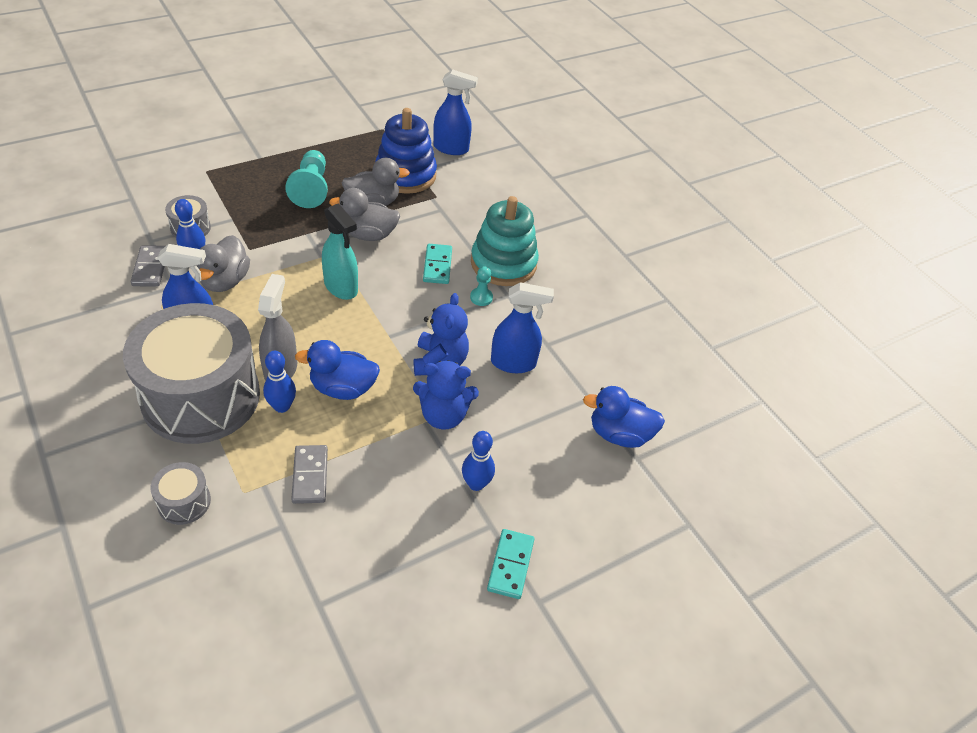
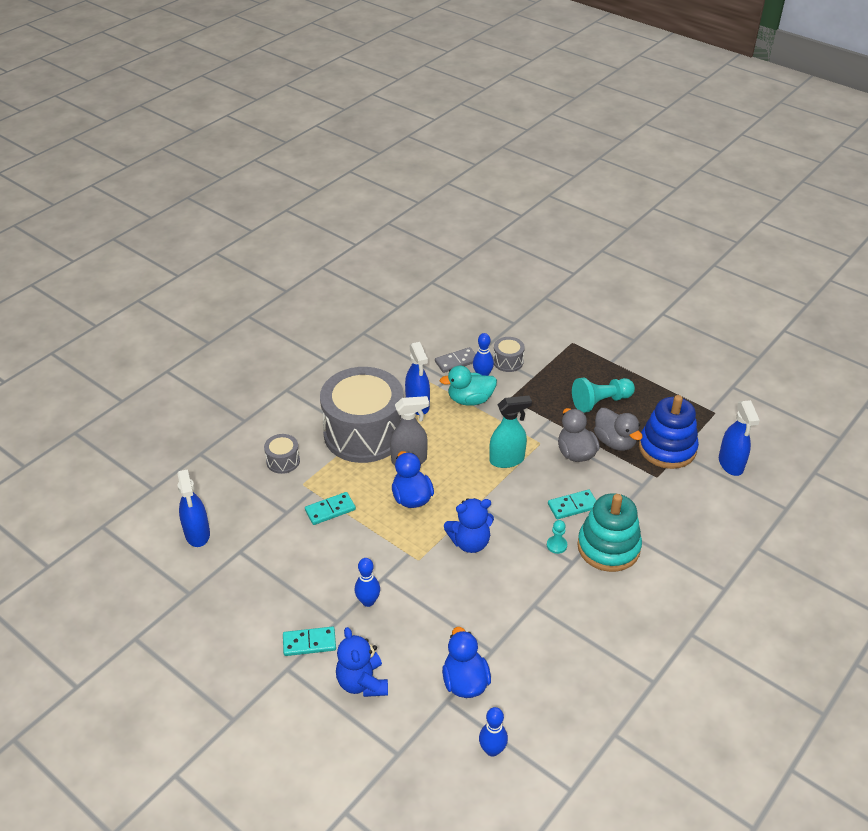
camera: 75 degrees right, 5 degrees down
grey duck [197,235,250,292] -> turquoise duck [440,366,497,406]
blue bowling pin [263,351,296,413] -> blue bowling pin moved to [479,707,508,757]
grey domino [292,445,328,504] -> turquoise domino [305,492,356,525]
turquoise spray bottle [322,203,358,300] -> turquoise spray bottle turned 135 degrees counterclockwise [489,396,532,468]
blue teddy bear [413,360,479,429] -> blue teddy bear moved to [336,627,388,697]
blue spray bottle [491,282,554,373] -> blue spray bottle moved to [177,469,210,547]

